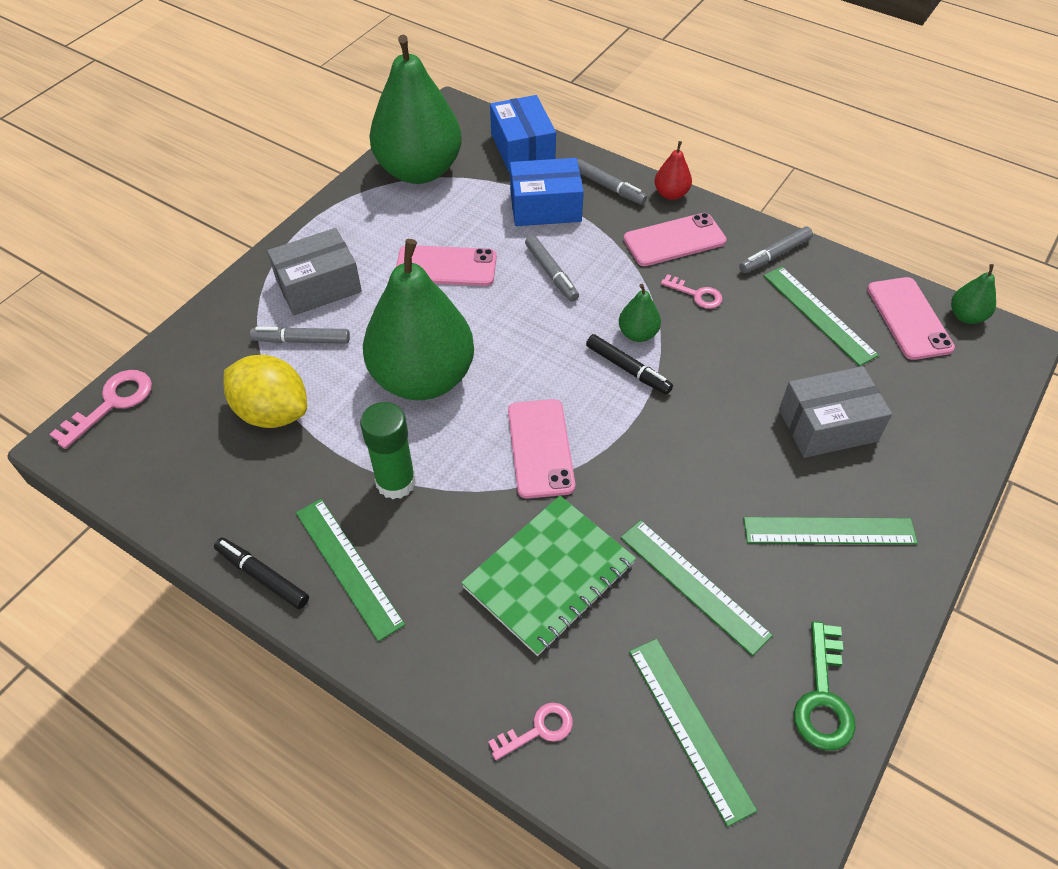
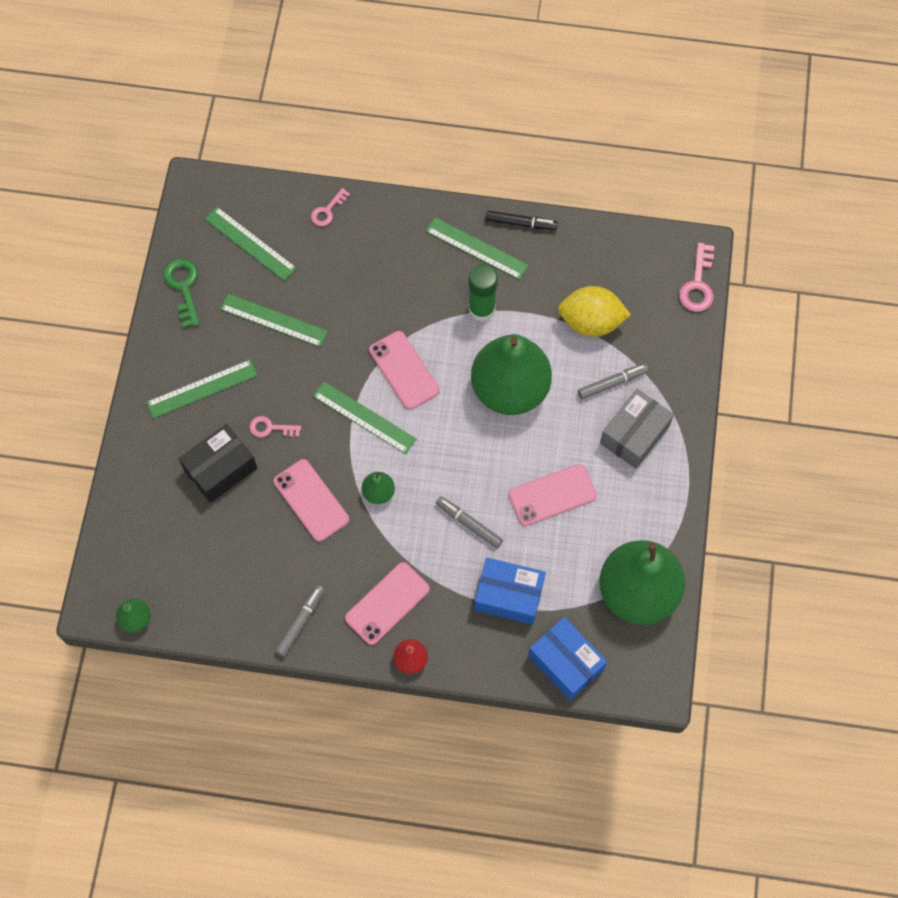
camera: 155 degrees right, 15 degrees up
green notebook [461,496,636,656] -> none
blue box [510,158,584,226] -> blue box turned 45 degrees clockwise [474,557,546,625]
grey marker [577,159,647,205] -> none
black marker [586,334,673,395] -> none
pink key [661,274,722,309] -> pink key moved to [249,416,301,438]
green ruler [764,266,879,366] -> green ruler moved to [313,382,417,454]
grey box [779,366,892,458] -> black box [179,424,257,503]
pink phone [867,277,955,360] -> pink phone moved to [274,459,349,542]

